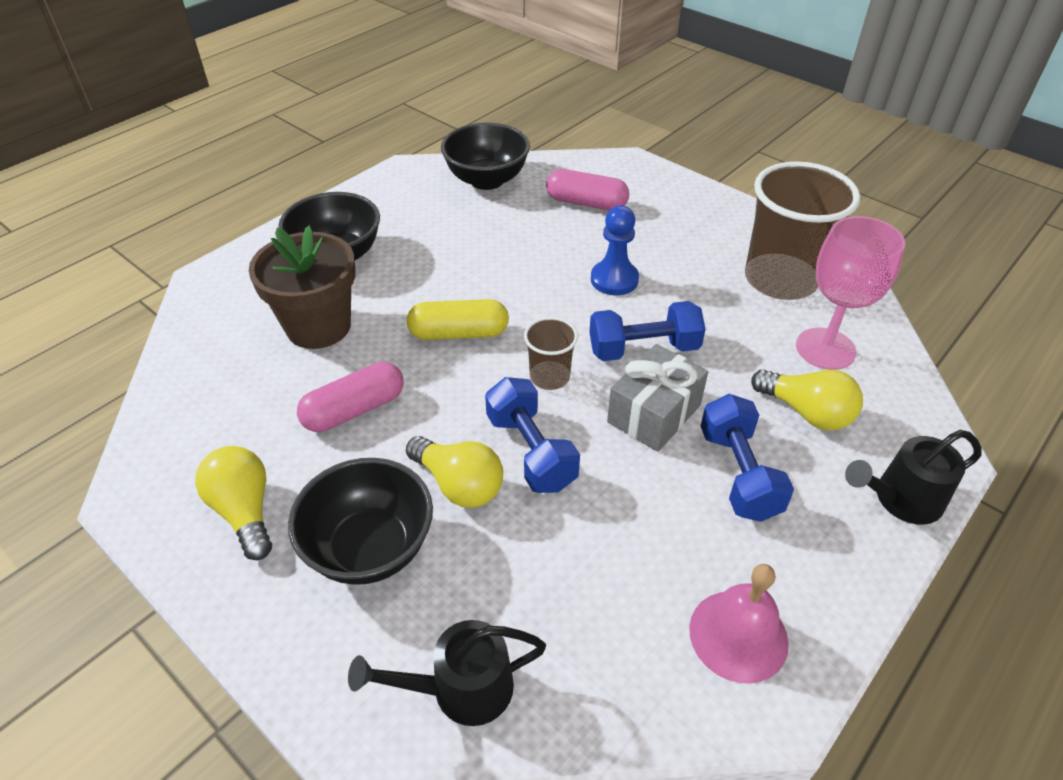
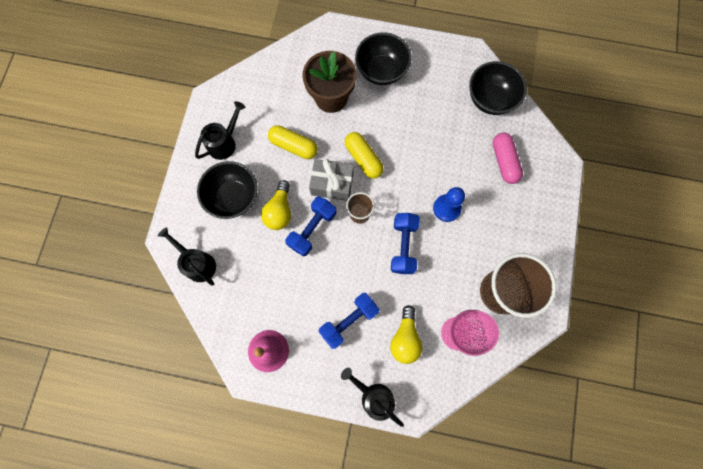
camera: 60 degrees right, 30 degrees up
yellow light bulb [195,446,272,560] -> black watering can [195,101,245,160]
pink capsule [297,362,404,432] -> yellow capsule [268,125,318,159]
blue dumbbell [589,301,706,361] -> blue dumbbell turned 45 degrees clockwise [391,213,420,274]
grey gift [607,344,708,452] -> grey gift moved to [309,159,354,201]

